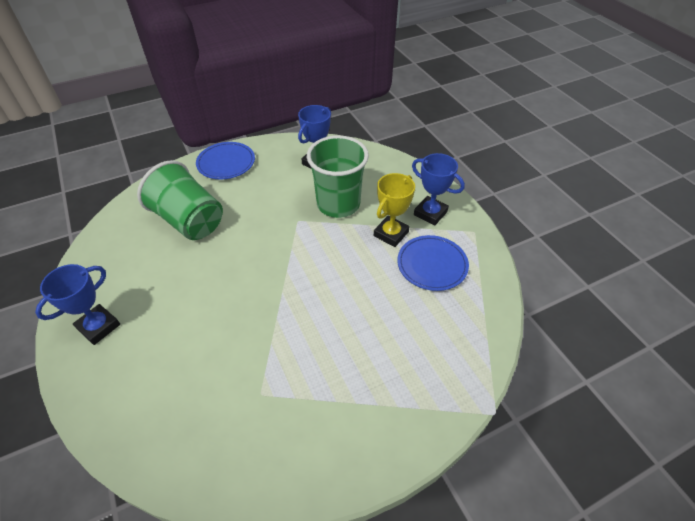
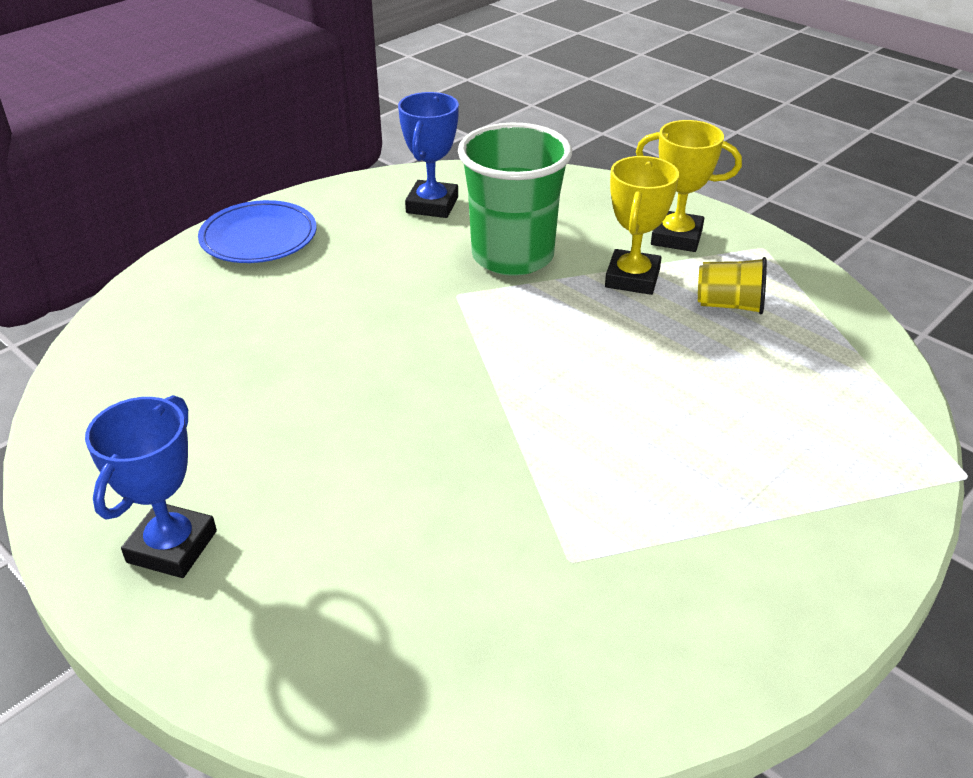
camera: 20 degrees left, 10 degrees down
green cup [137,160,223,240] -> none
blue plate [397,235,469,291] -> yellow cup [698,257,767,314]
blue trophy [412,153,465,226] -> yellow trophy [636,120,742,252]

